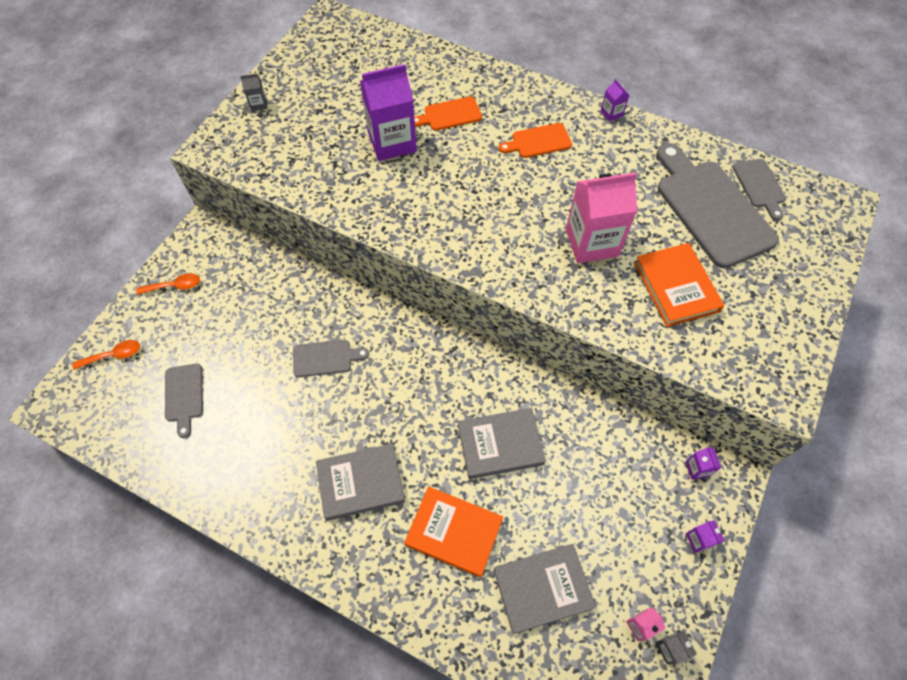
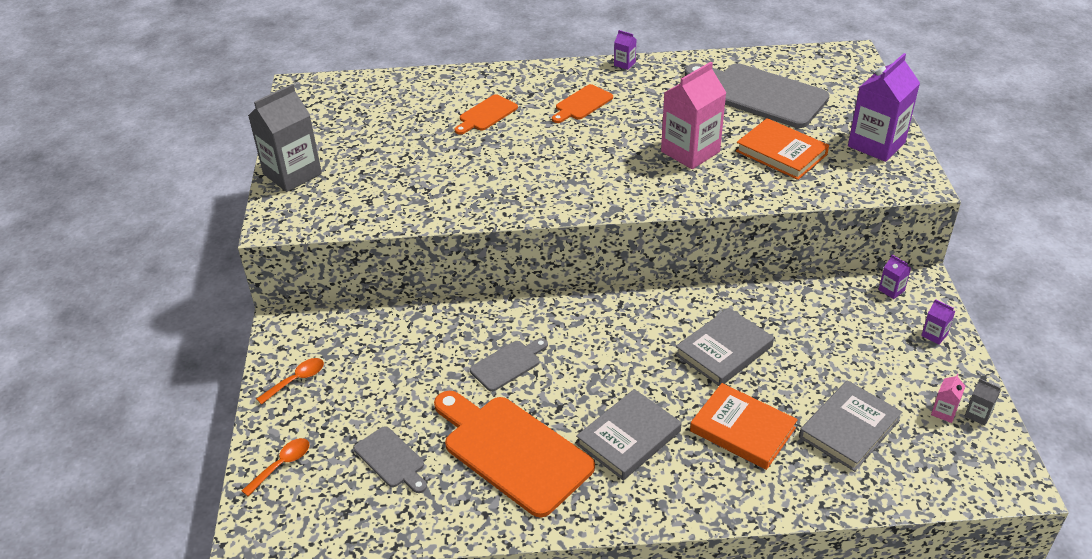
camera: 30 degrees left, 20 degrees down
grey carton [240,73,268,111] -> grey carton [248,84,322,192], size x2.35
purple carton [360,64,417,161] -> purple carton moved to [848,53,920,162]
orange book [404,486,503,577] -> orange book turned 45 degrees clockwise [690,383,798,470]
grey cutting board [732,159,786,220] -> none
none -> orange cutting board [434,391,595,517]

